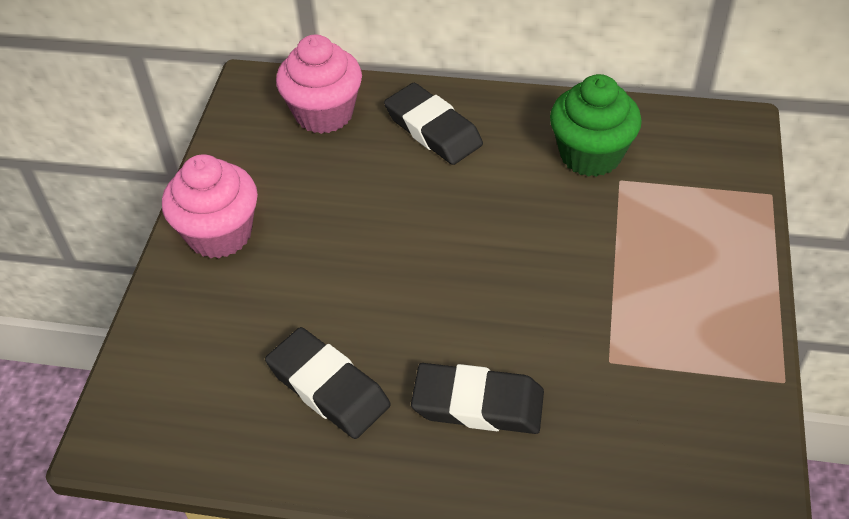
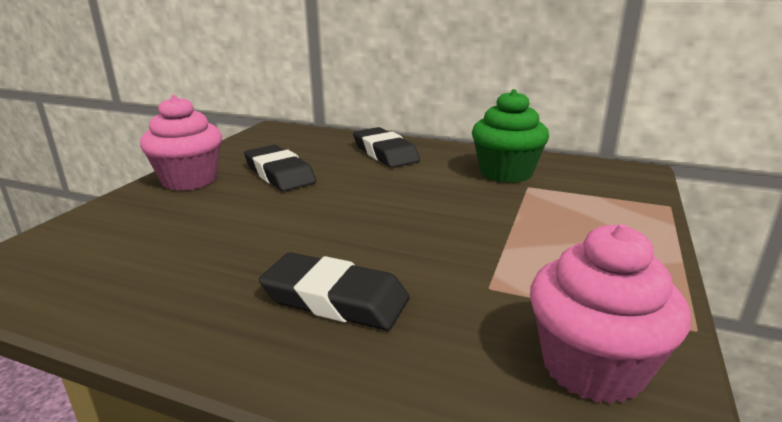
camera: 10 degrees right, 25 degrees down
black eraser [265,327,391,439] -> black eraser moved to [244,145,316,192]
pink cupcake [276,34,362,134] -> pink cupcake moved to [530,224,691,404]

